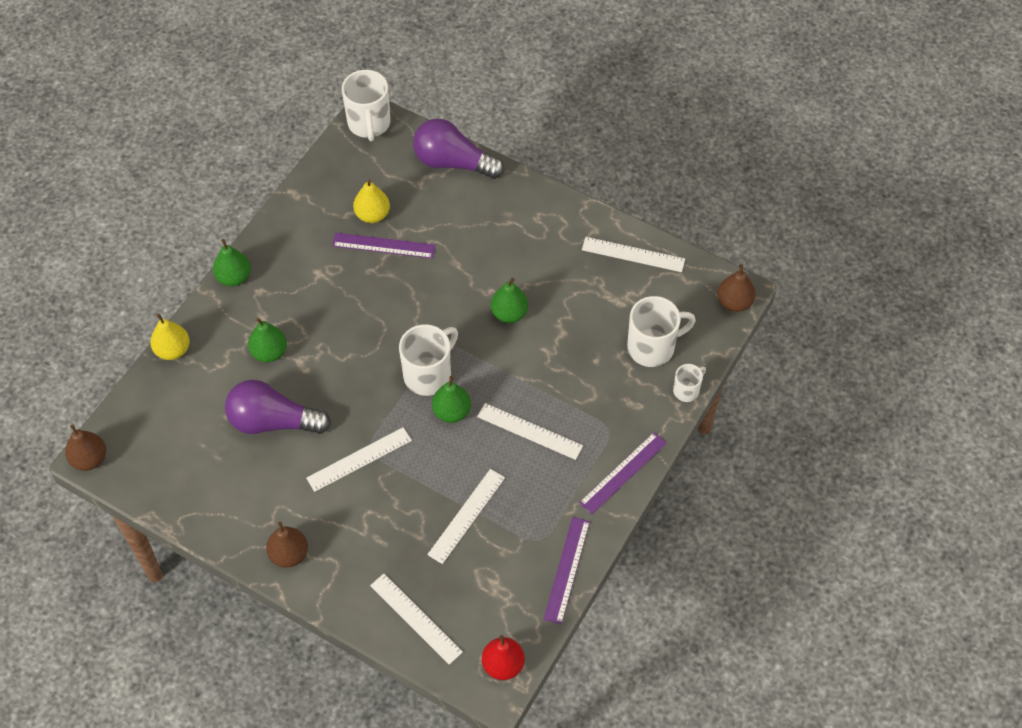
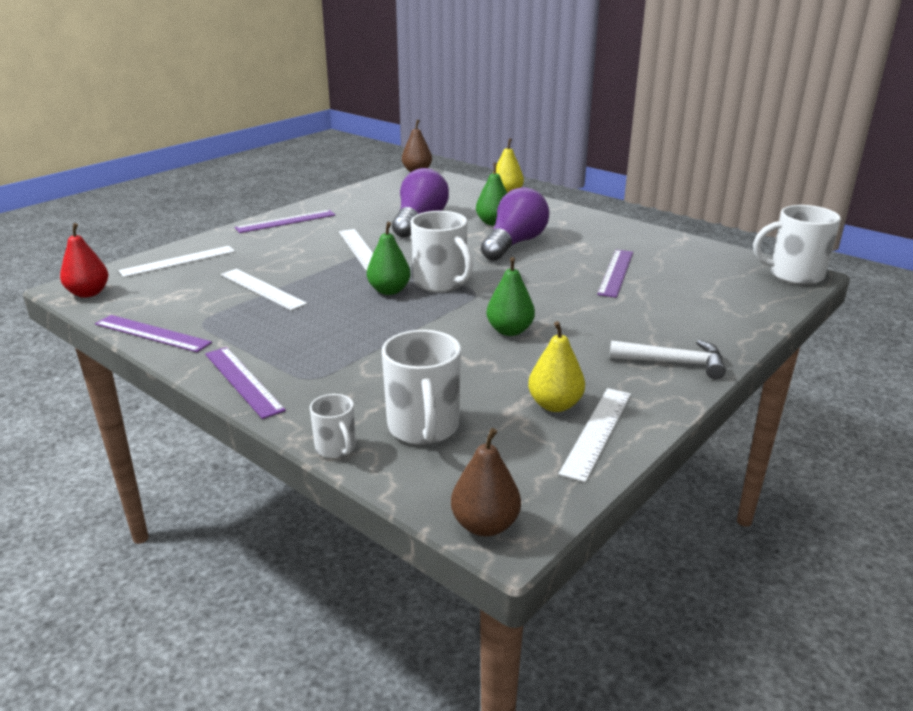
camera: 100 degrees right, 30 degrees down
green pear [213,239,251,286] -> none
brown pear [266,522,308,568] -> purple ruler [235,210,336,233]
yellow pear [353,179,390,223] -> yellow pear moved to [528,321,585,412]
purple light bulb [413,118,504,179] -> purple light bulb moved to [481,187,550,261]
white ruler [477,403,583,460] -> none
none -> white hammer [610,340,726,379]

